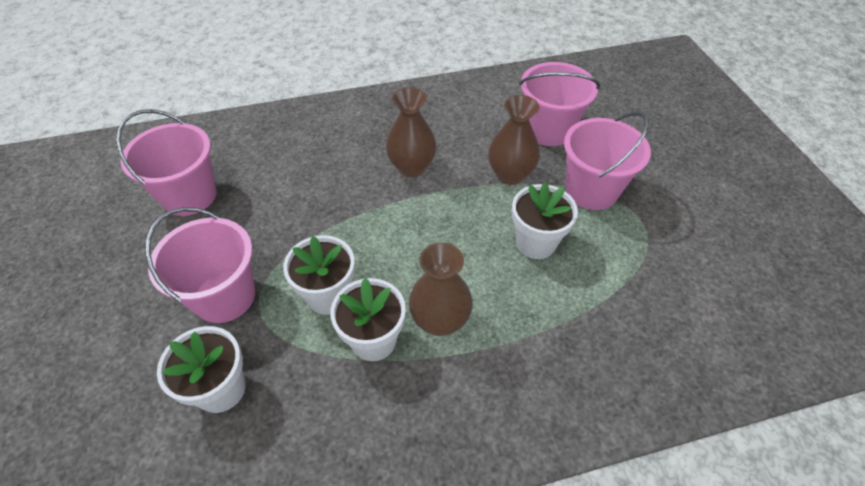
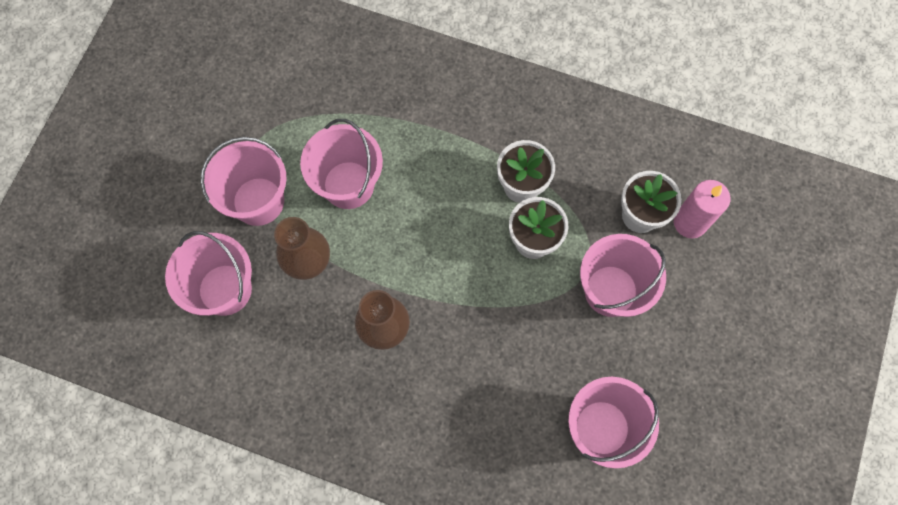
camera: 145 degrees left, 20 degrees up
brown vase [409,242,473,336] -> none
white flower pot [512,182,578,259] -> pink bucket [300,119,383,209]
none -> pink candle [674,180,730,238]

